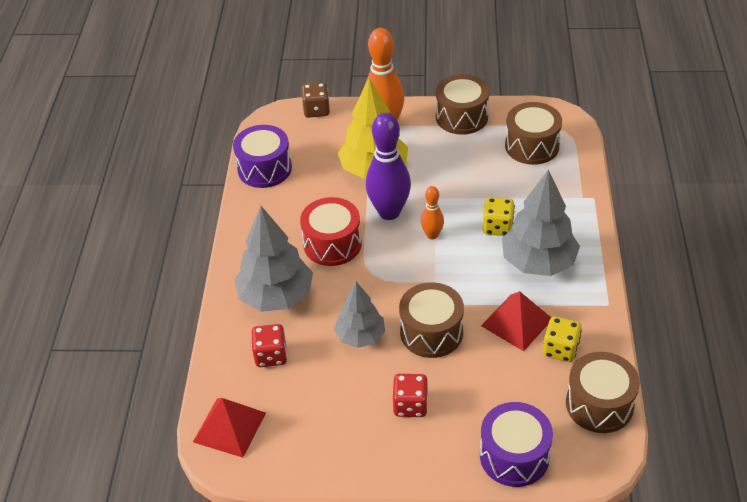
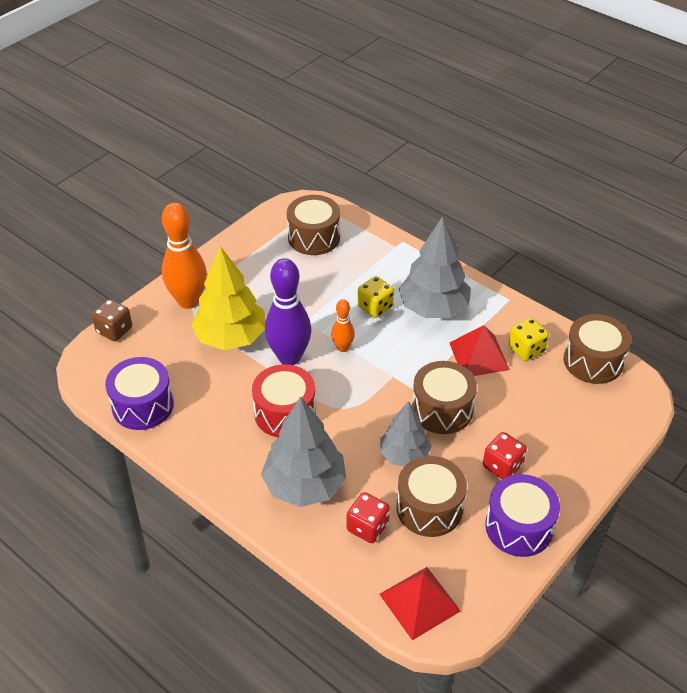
camera: 55 degrees left, 0 degrees up
brown drum [436,74,489,135] -> brown drum moved to [396,456,467,537]
purple drum [480,402,553,487] -> purple drum moved to [485,474,560,557]

